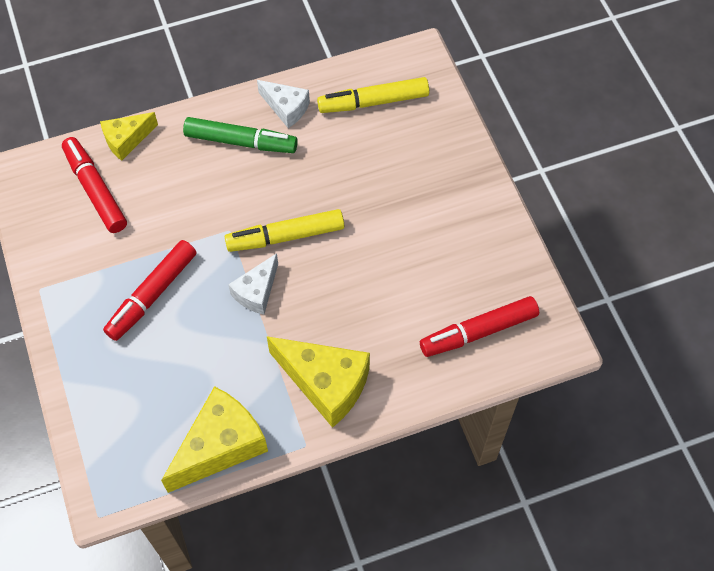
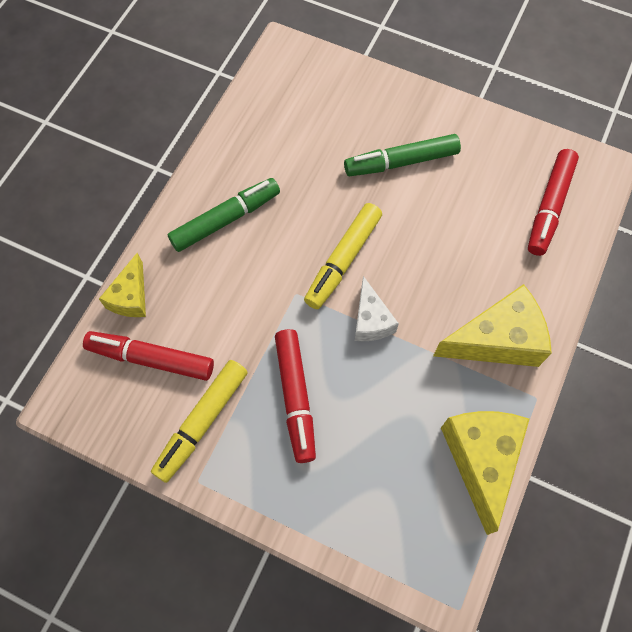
camera: 45 degrees left, 5 degrees up
white cheese [257,80,310,128] -> none
yellow marker [317,77,429,113] -> yellow marker moved to [151,360,248,483]
none -> green marker [344,134,461,176]

